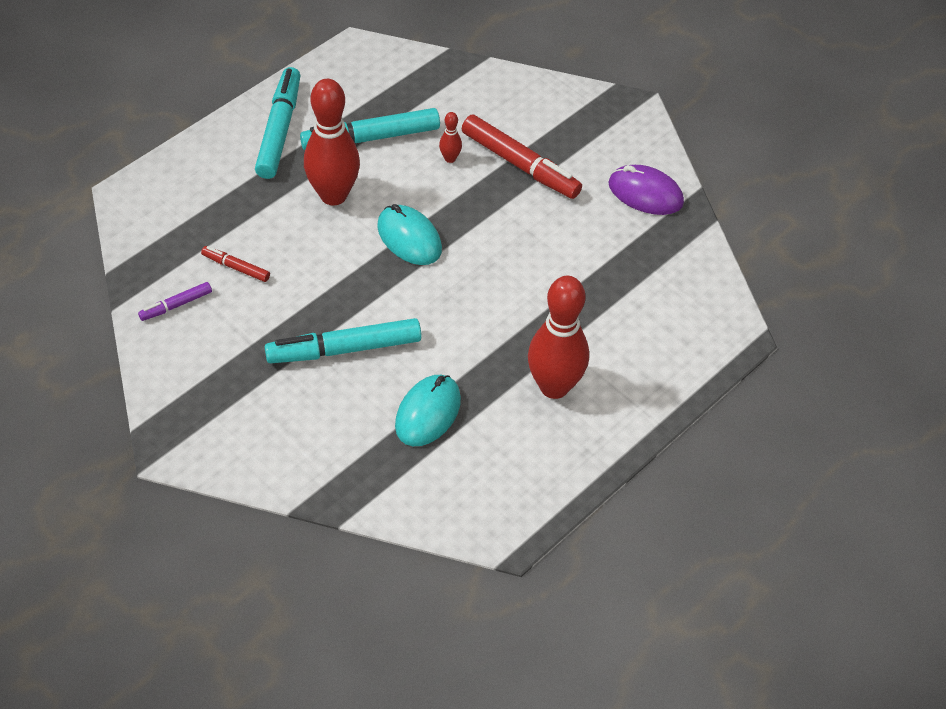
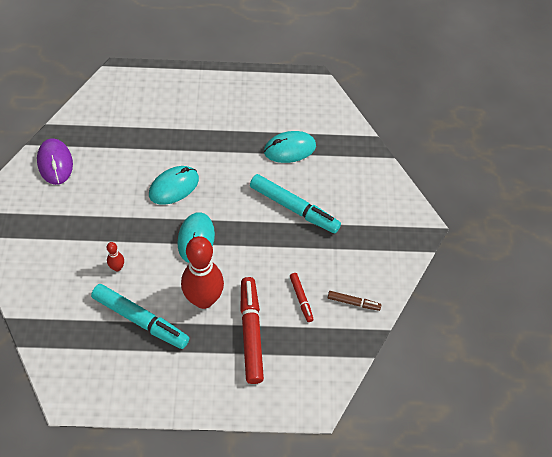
camera: 135 degrees left, 5 degrees up
purple marker [138,282,212,321] -> brown marker [328,291,381,311]
turquoise marker [255,67,301,179] -> none
red marker [462,115,582,199] -> red marker moved to [240,277,264,384]
red bowling pin [528,276,589,399] -> none
none -> turquoise mouse [149,166,199,205]

